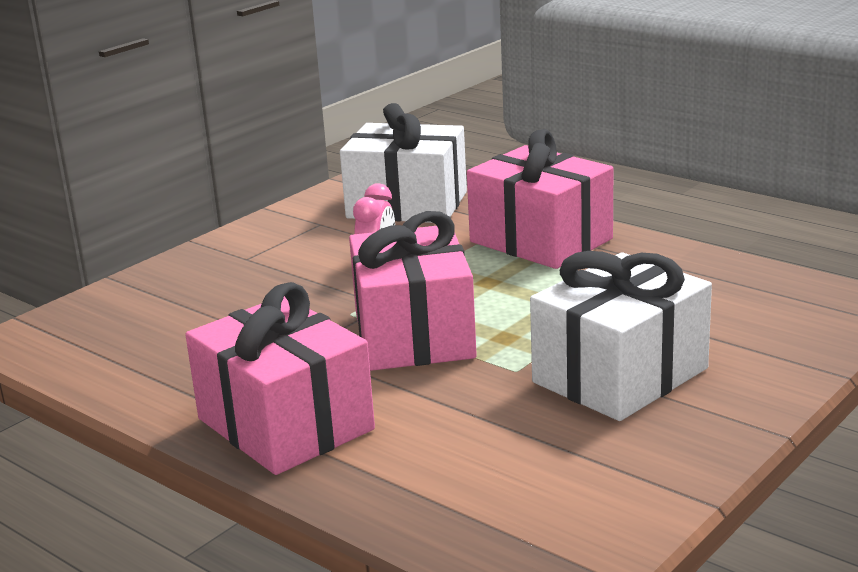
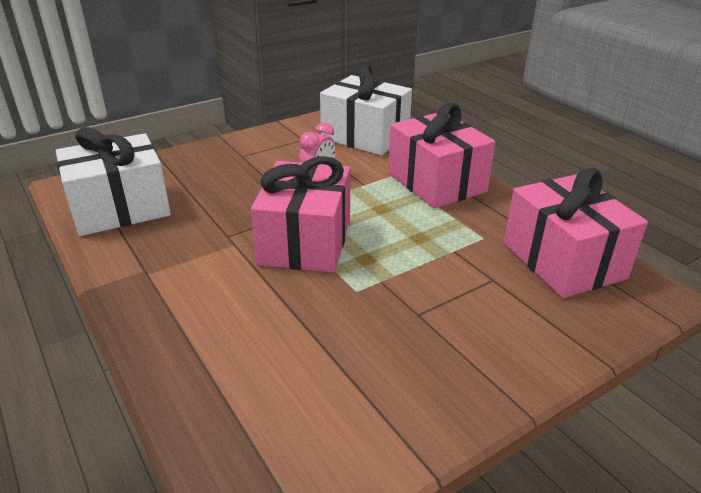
camera: 15 degrees right, 10 degrees up
pink gift [185,282,375,475] -> pink gift moved to [504,168,648,298]
white gift [530,251,712,421] -> white gift moved to [56,127,171,236]

